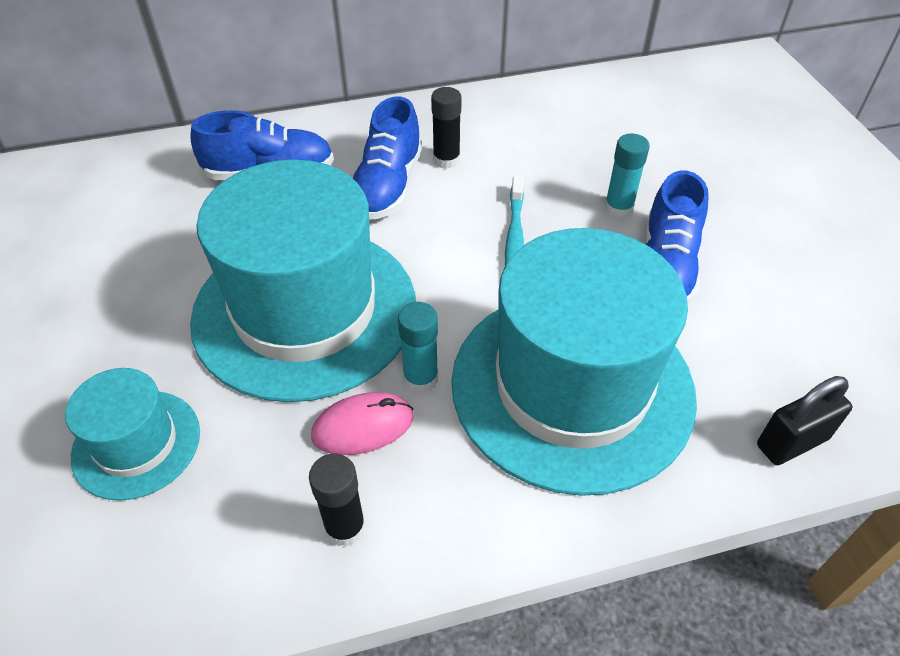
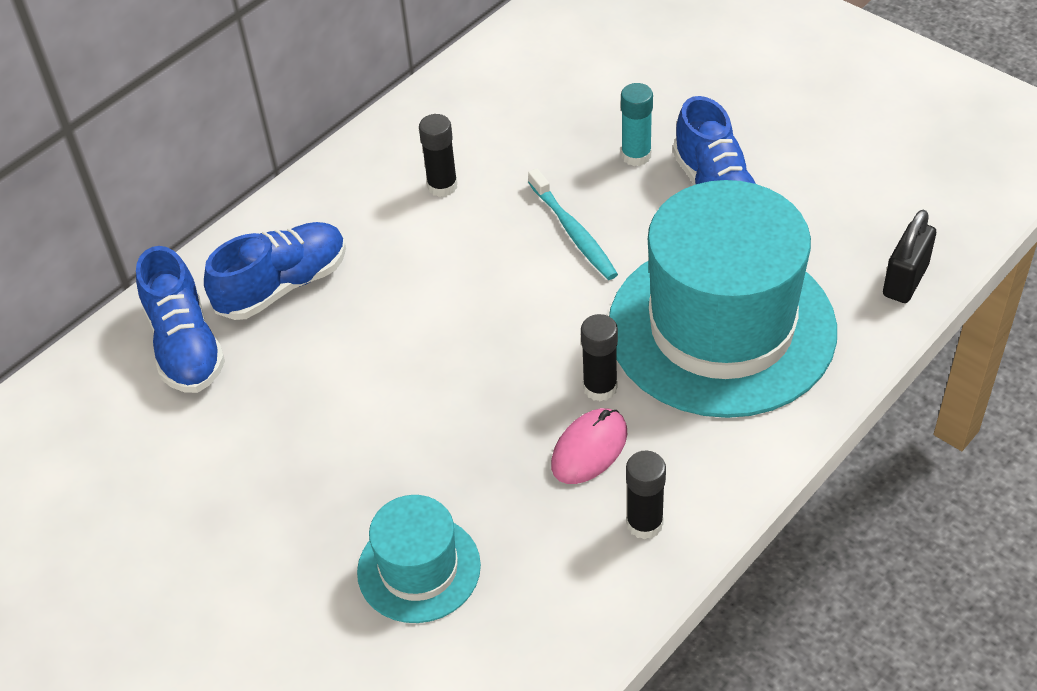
camera: 30 degrees left, 0 degrees up
turquoise hat [190,159,416,402] -> none
blue shoe [353,97,422,220] -> blue shoe moved to [136,246,225,393]
turquoise glue stick [398,302,438,393] -> black glue stick [581,314,618,402]

